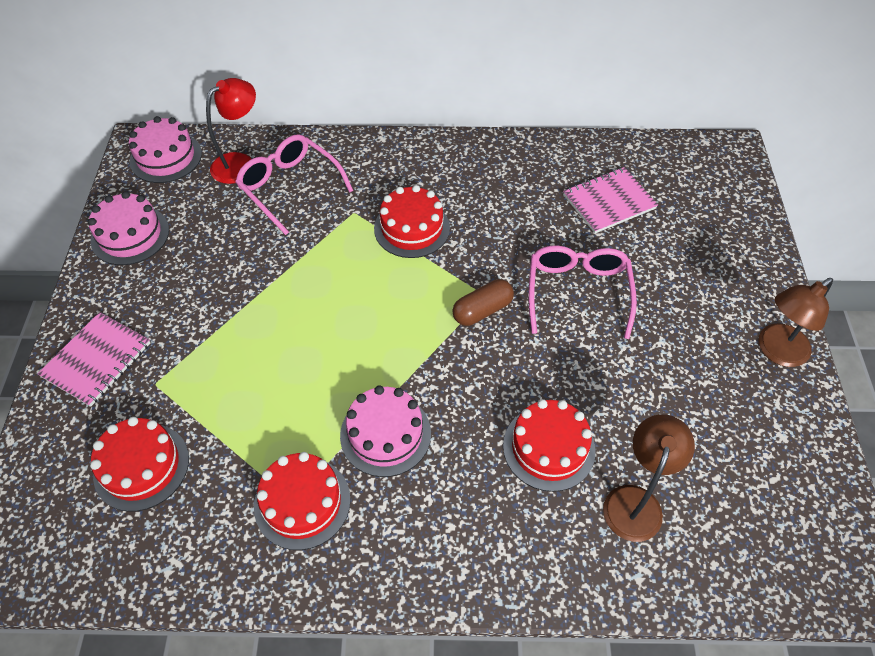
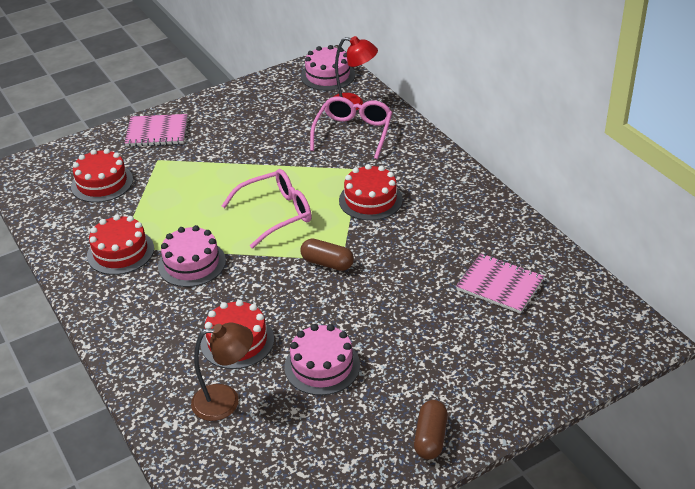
camera: 60 degrees right, 15 degrees down
pink cake [88,191,169,265] -> pink cake moved to [284,324,360,395]
pink glasses [528,246,637,339] -> pink glasses moved to [222,169,312,248]
brown lamp [759,278,833,367] -> brown capsule [414,400,448,460]

